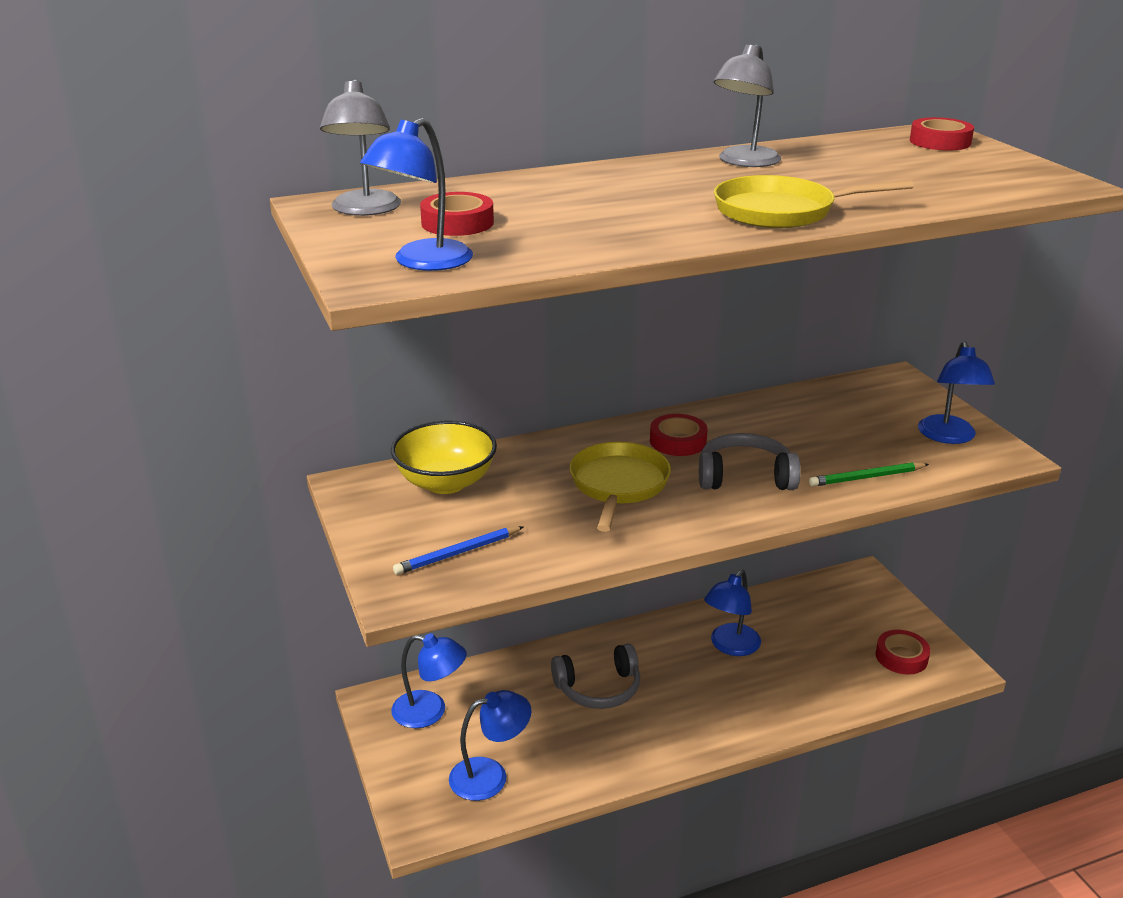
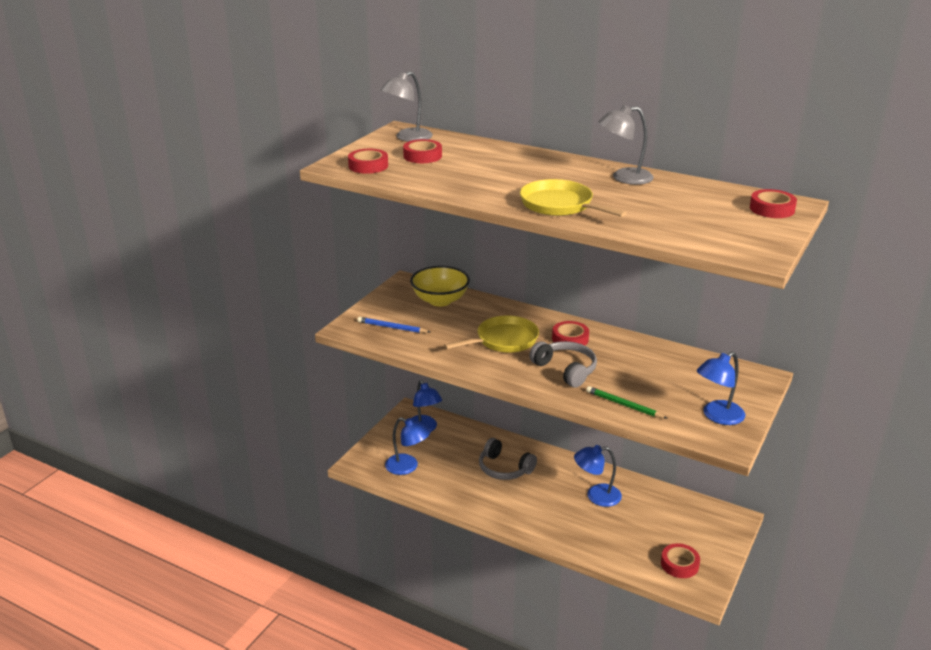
camera: 50 degrees right, 0 degrees up
blue lamp [360,118,473,271] -> red tape [348,149,388,174]

